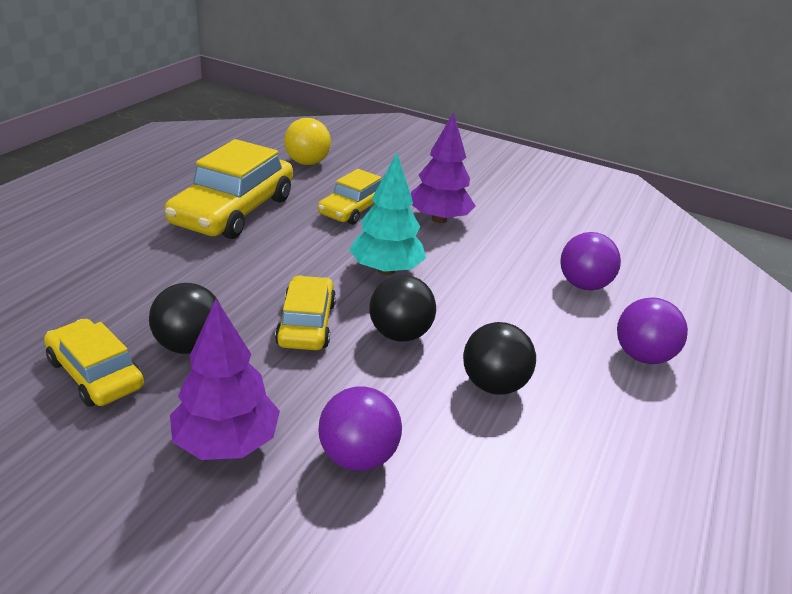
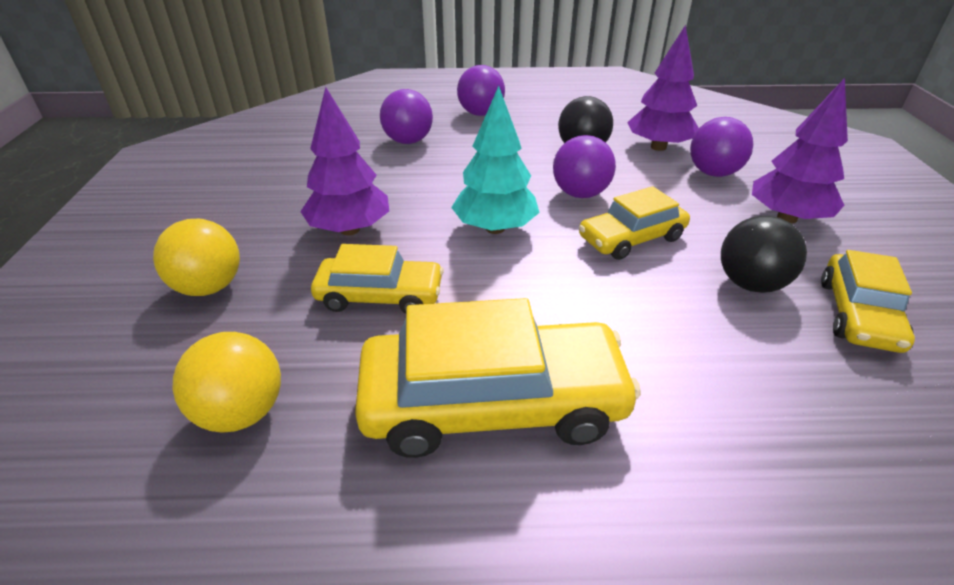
camera: 115 degrees left, 5 degrees up
black ball [369,275,436,342] -> purple ball [553,135,616,198]
none -> yellow ball [153,219,240,296]
none -> purple tree [627,25,699,151]

